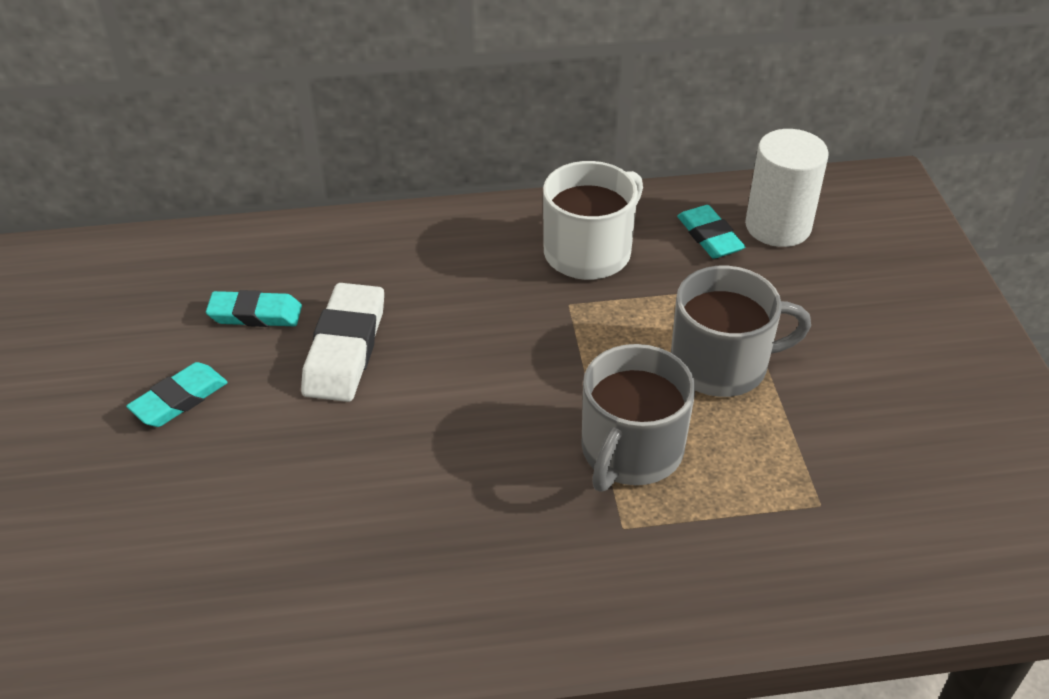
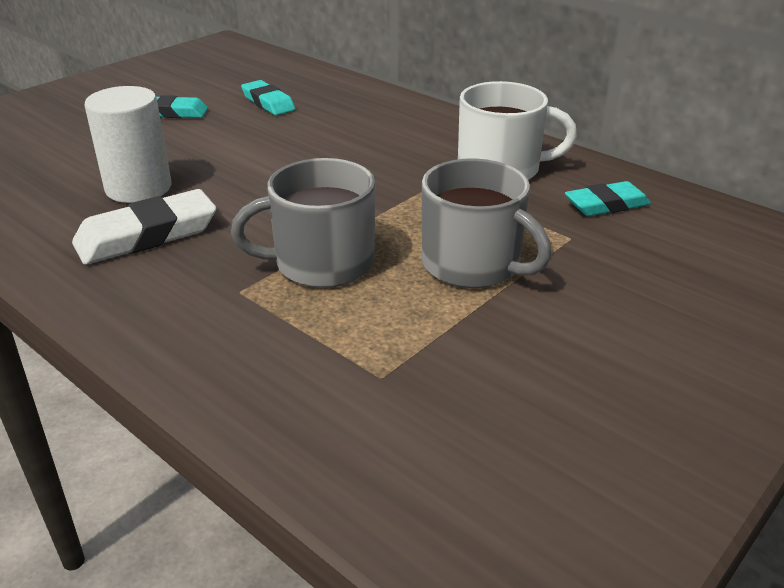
camera: 50 degrees right, 10 degrees down
white eraser [301,283,384,402] -> white eraser moved to [72,189,216,264]
turquoise eraser [677,205,745,259] -> turquoise eraser turned 45 degrees clockwise [565,181,651,216]
white cylinder [745,129,829,247] -> white cylinder moved to [84,86,172,203]

